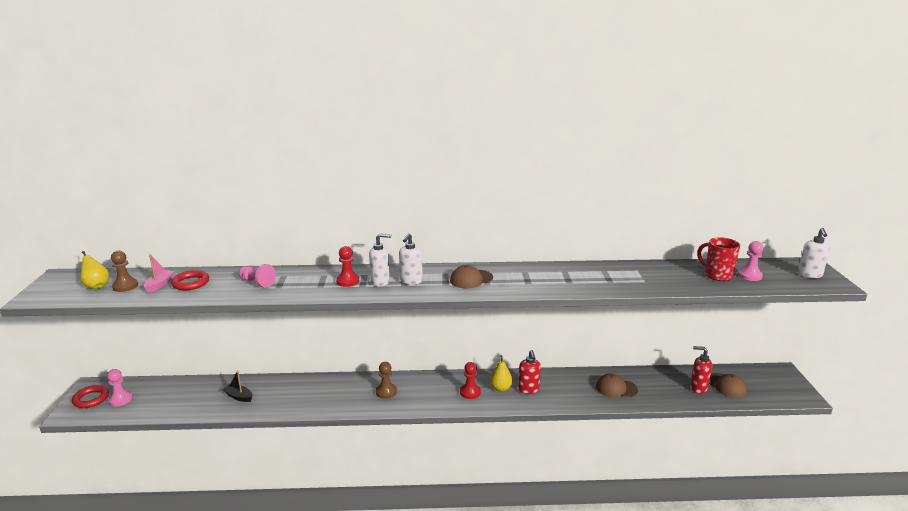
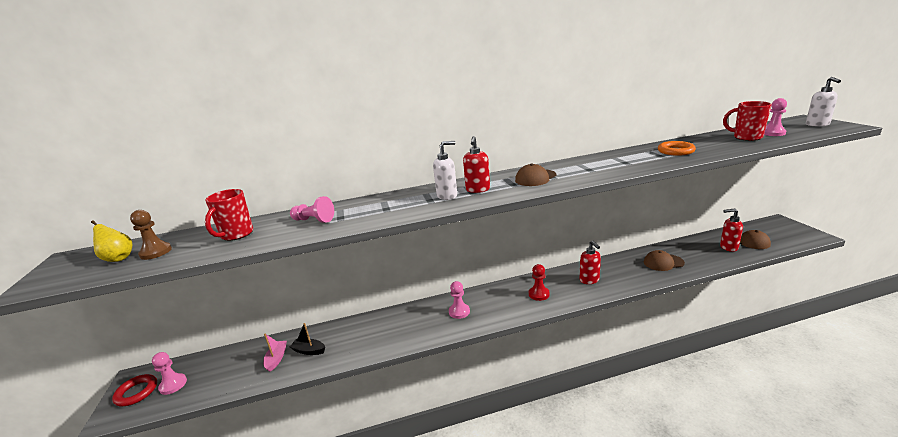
camera: 10 degrees left, 0 degrees up
pink boat [144,254,174,293] -> pink boat moved to [263,334,287,372]
red ring [171,270,209,290] -> red mug [205,189,253,241]
red pawn [336,246,359,287] -> none
brown pawn [376,362,397,399] -> pink pawn [449,281,470,319]
white soap dispenser [399,233,423,285] -> red soap dispenser [463,136,490,193]
yellow pear [490,355,513,392] -> none
none -> orange ring [658,141,696,156]

